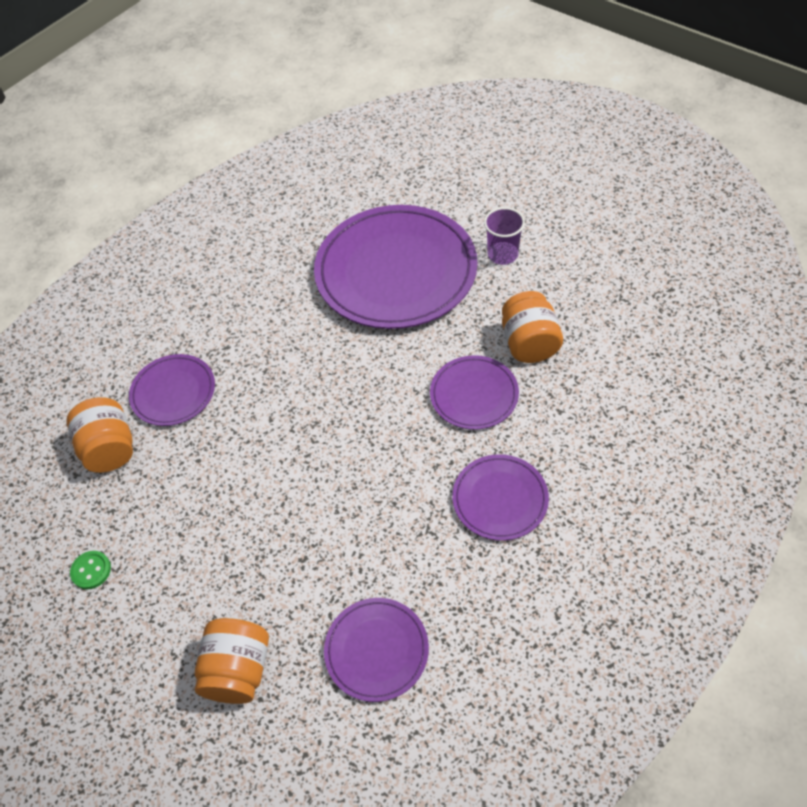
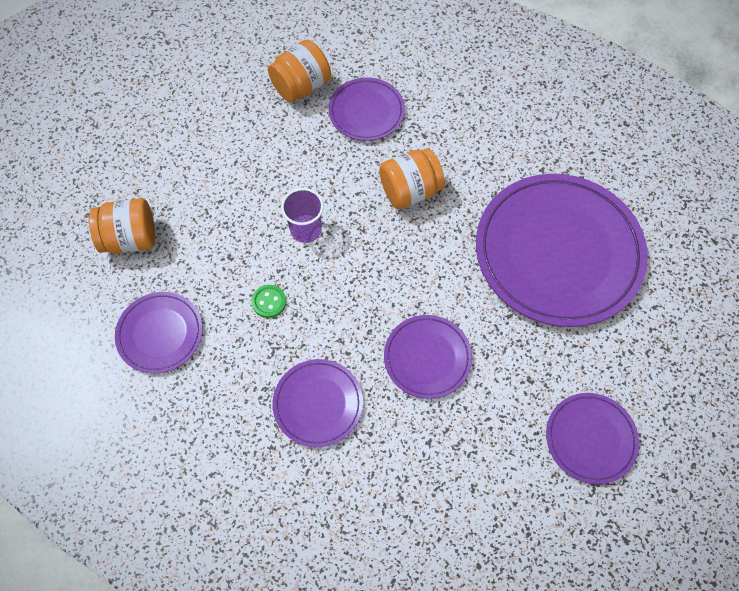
camera: 70 degrees right, 10 degrees up
green button [70,551,111,590] -> green button moved to [252,285,286,318]
purple cup [484,207,525,265] -> purple cup moved to [281,188,324,243]
orange jar [502,291,563,363] -> orange jar moved to [379,148,445,209]
none -> purple plate [546,393,639,484]

